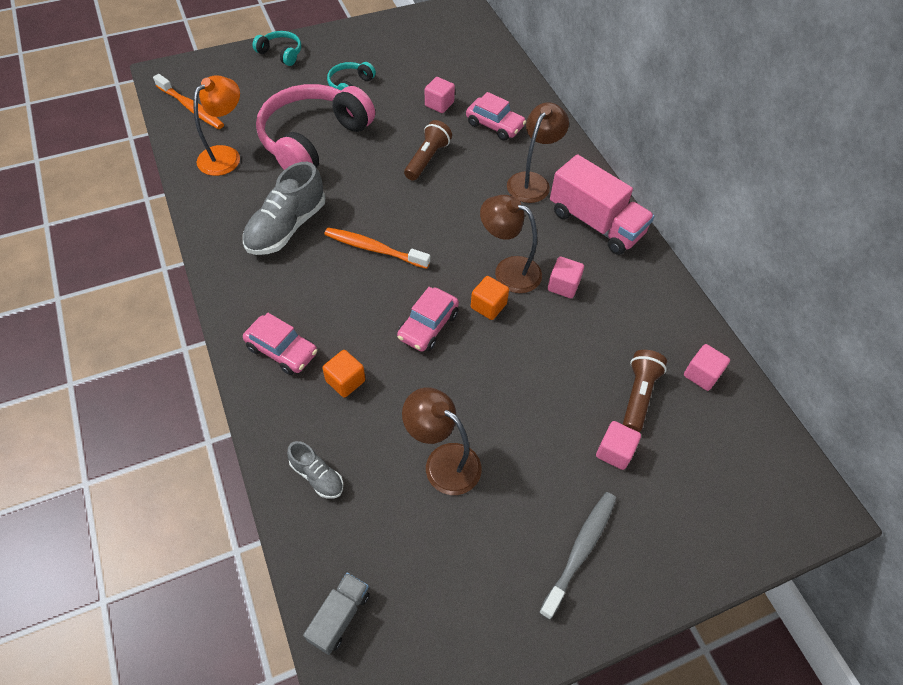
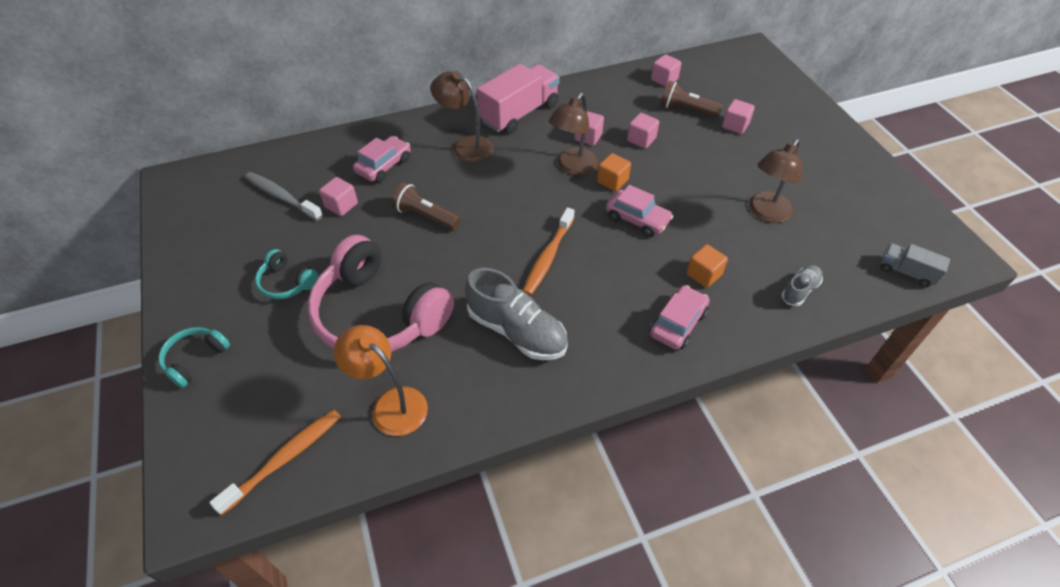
camera: 85 degrees left, 5 degrees down
grey toothbrush [539,492,616,620] -> grey toothbrush moved to [245,172,323,221]
none -> pink cube [627,113,659,149]

